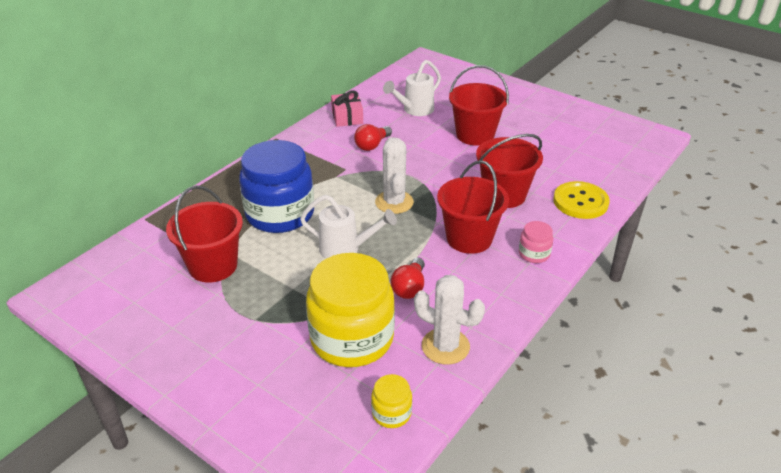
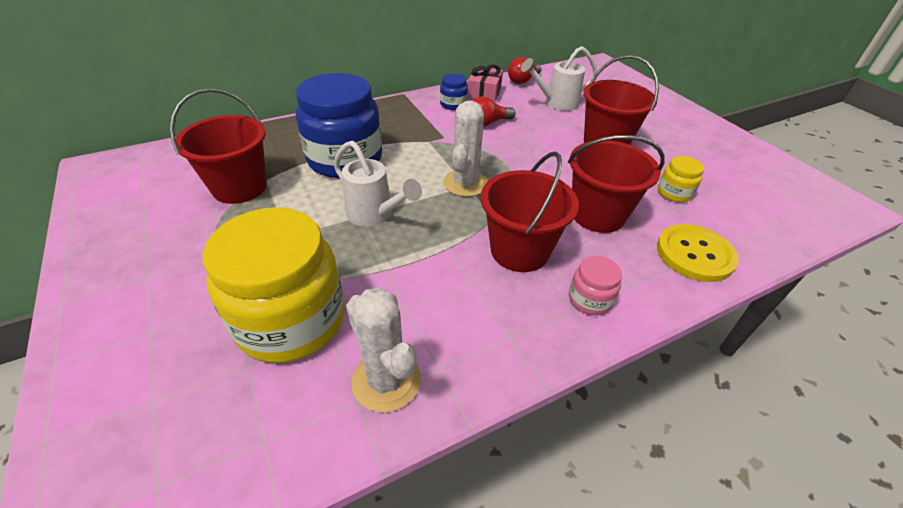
camera: 25 degrees right, 5 degrees up
yellow jar [371,374,412,428] -> yellow jar moved to [658,156,704,202]
red light bulb [391,258,425,299] -> red light bulb moved to [508,57,542,84]
none -> blue jar [440,74,468,110]

